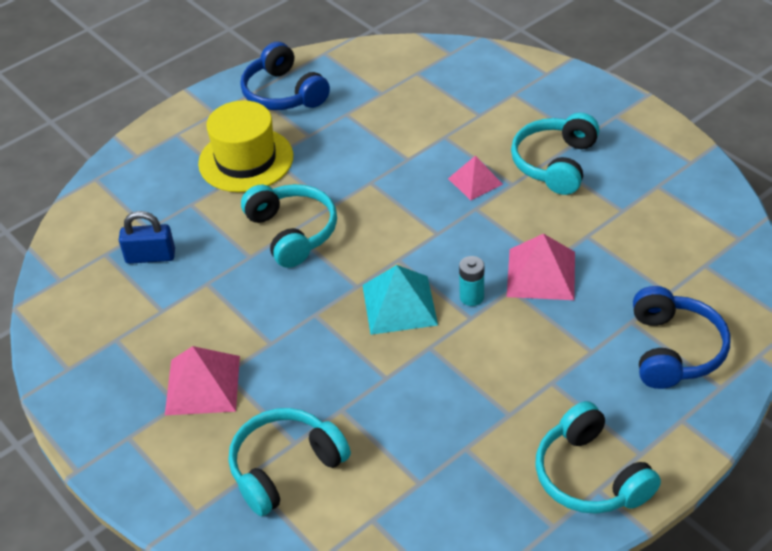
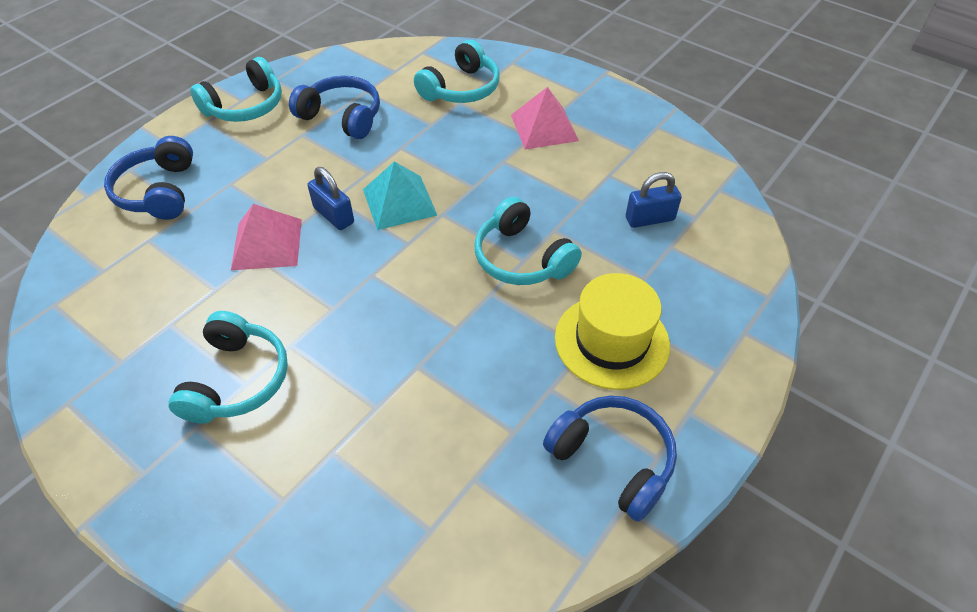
camera: 165 degrees right, 5 degrees up
pink pyramid [448,156,503,200] -> none
turquoise battery [459,256,484,306] -> blue padlock [308,167,354,230]
turquoise headphones [535,401,661,514] -> turquoise headphones turned 90 degrees clockwise [190,57,282,122]
none -> blue headphones [289,75,380,139]

